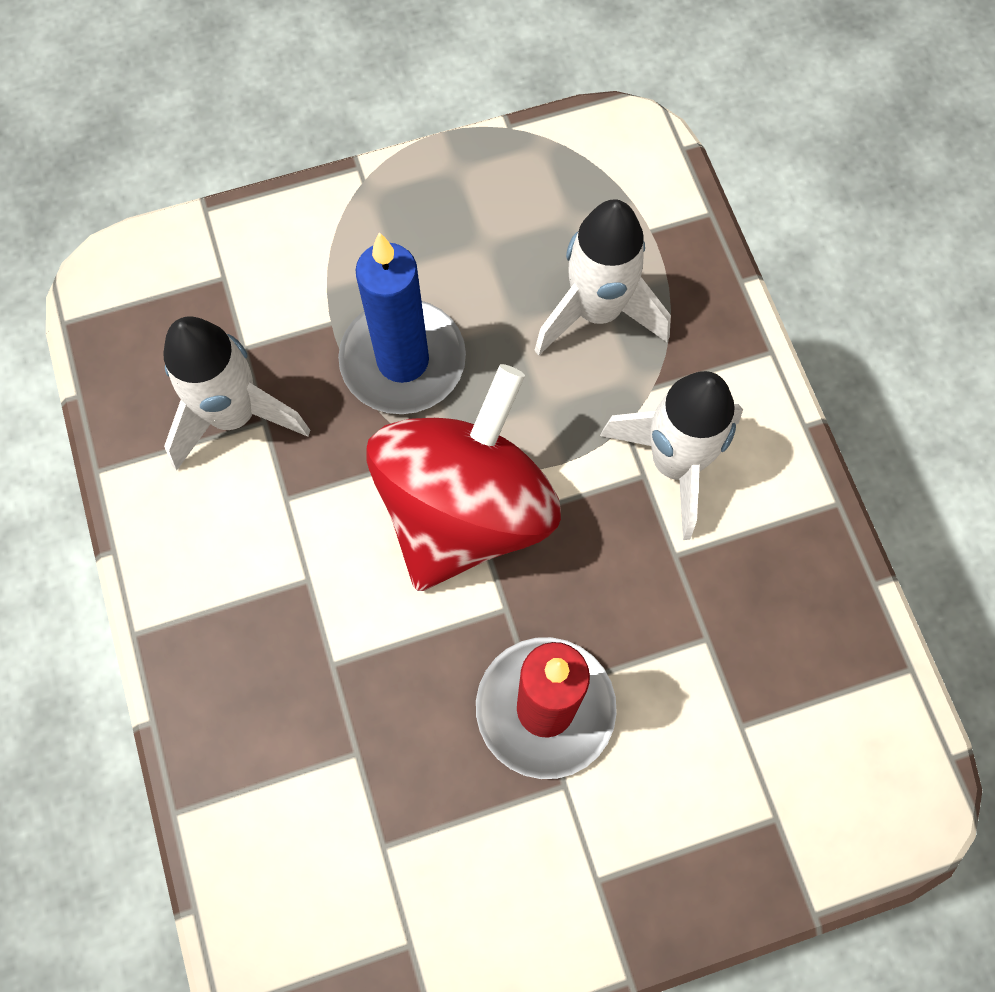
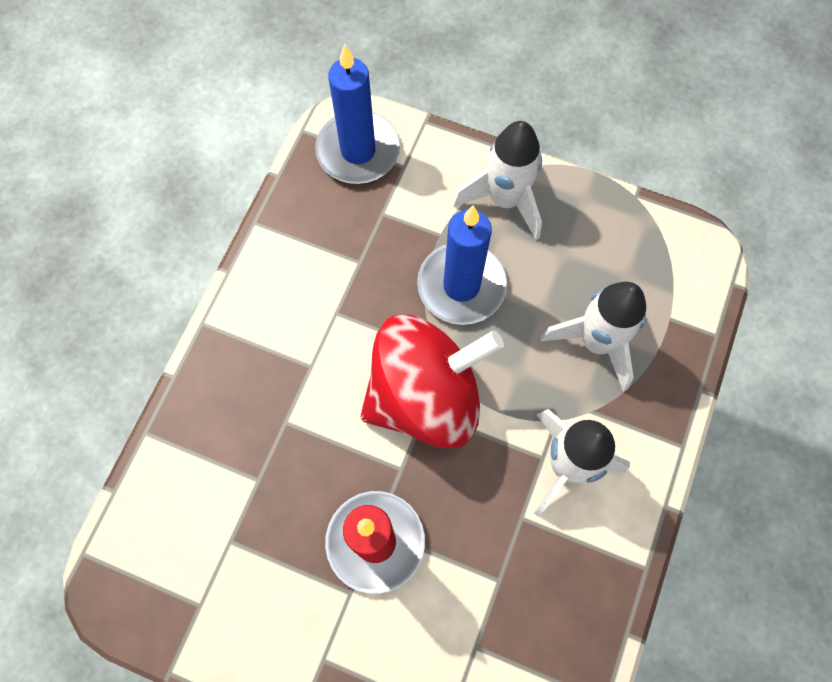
camera: 40 degrees right, 0 degrees up
white rocket [163,316,310,470] -> white rocket moved to [453,121,542,240]
none -> blue candle [315,44,400,184]

